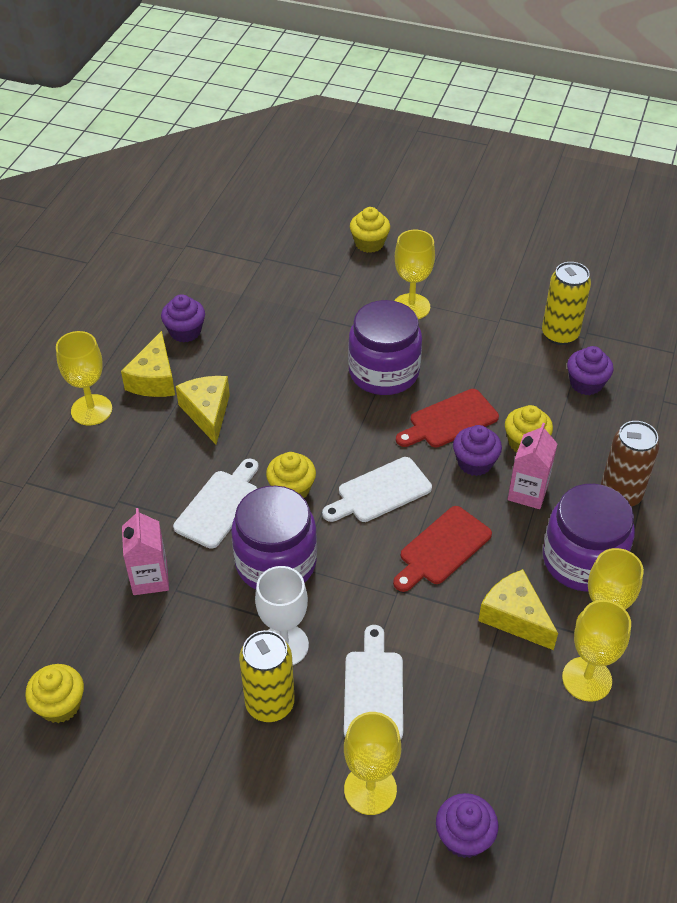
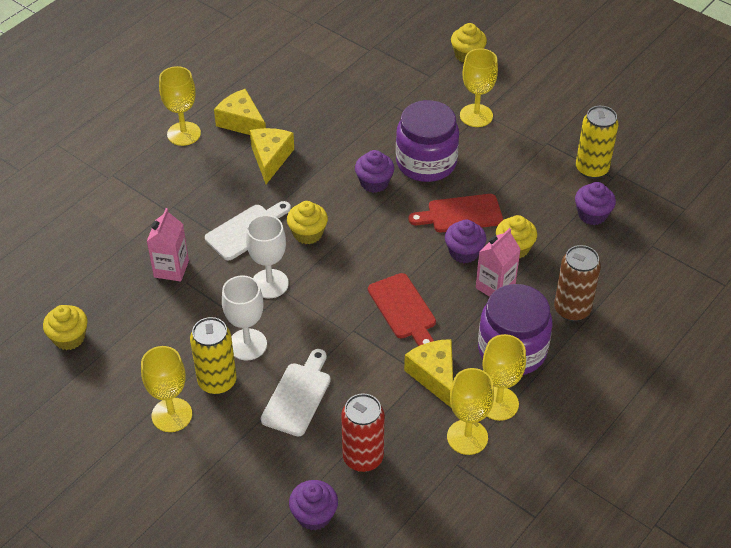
camera: 20 degrees right, 0 degrees up
yellow cheese [121,331,175,397] -> yellow cheese turned 105 degrees clockwise [214,89,266,135]
purple cupcake [161,294,205,342] -> purple cupcake moved to [355,150,394,193]
purple jar [231,486,317,590] -> white goblet [246,215,289,299]
white cutting board [322,457,432,522] -> none
yellow goblet [344,712,401,815] -> yellow goblet moved to [141,346,192,432]
red cutting board [393,506,492,592] -> red cutting board turned 90 degrees counterclockwise [368,273,436,346]
none -> red can [341,393,385,472]

